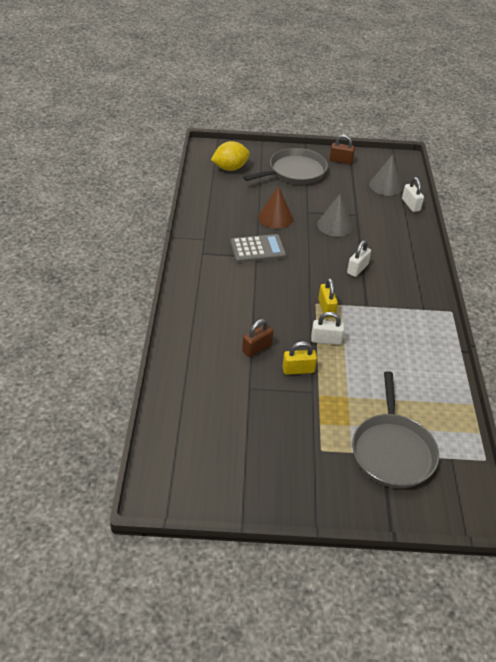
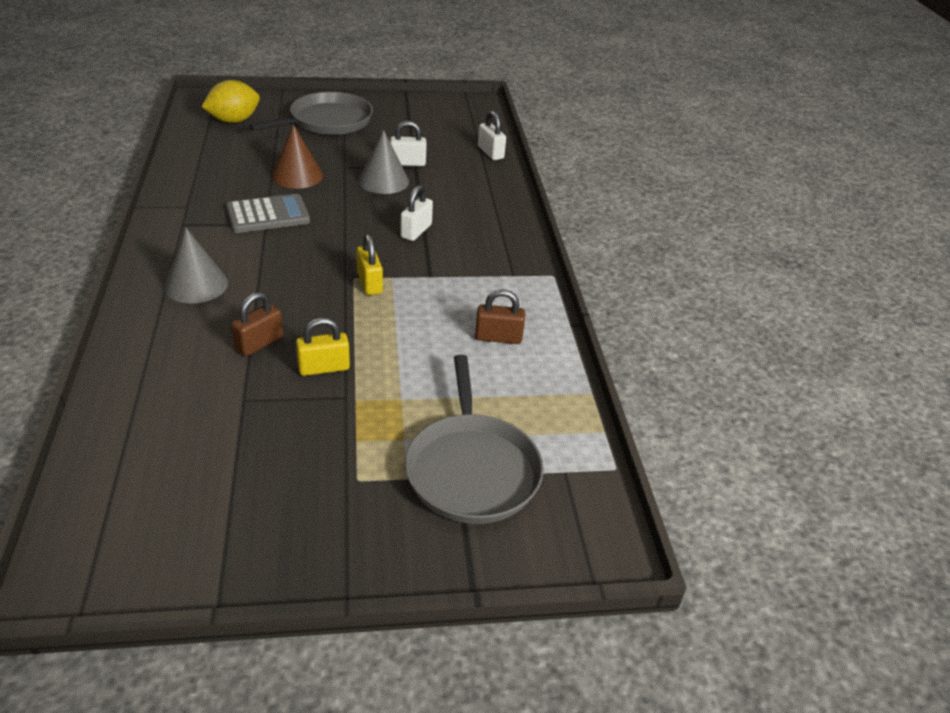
camera: 10 degrees left, 5 degrees down
white padlock [311,312,344,345] -> white padlock moved to [390,121,427,166]
brown padlock [329,135,355,164] -> brown padlock moved to [475,289,525,344]
grey cone [369,155,402,196] -> grey cone moved to [164,228,228,303]

